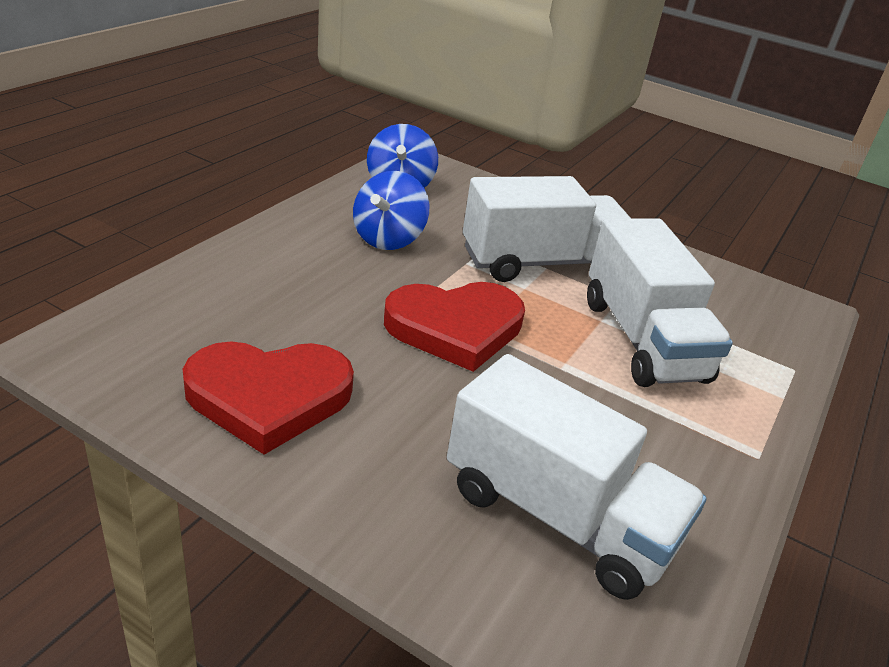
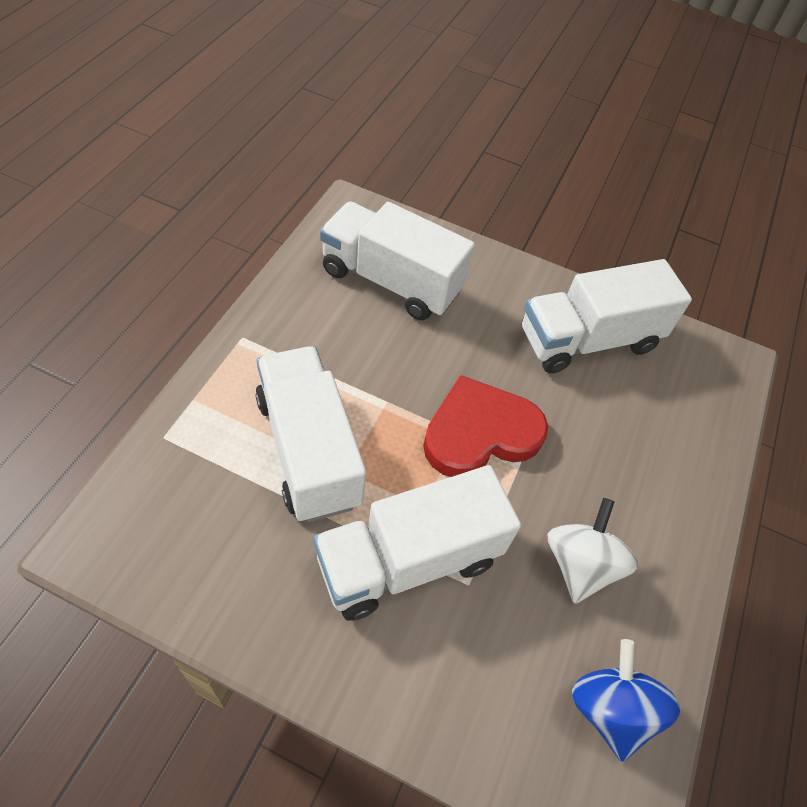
camera: 170 degrees right, 20 degrees up
red heart [183,341,354,455] -> white truck [522,259,692,373]
blue spinning top [353,171,429,250] -> white spinning top [548,498,639,604]

